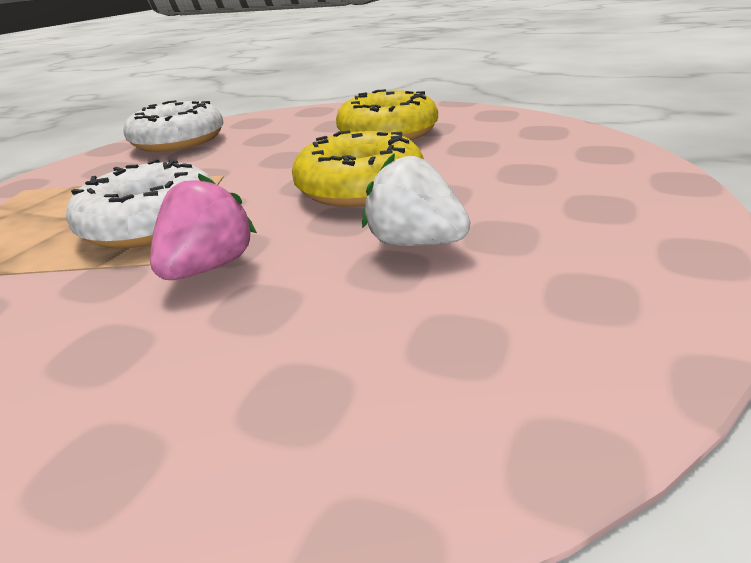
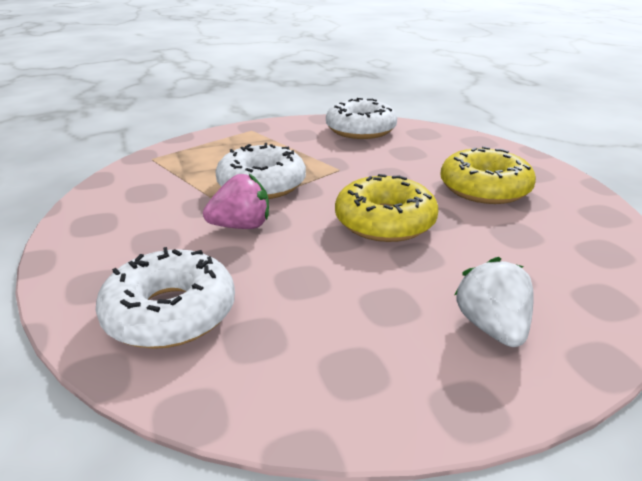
camera: 45 degrees right, 0 degrees up
white strawberry [362,153,470,246] -> white strawberry moved to [454,257,534,347]
none -> white donut [96,247,235,349]

